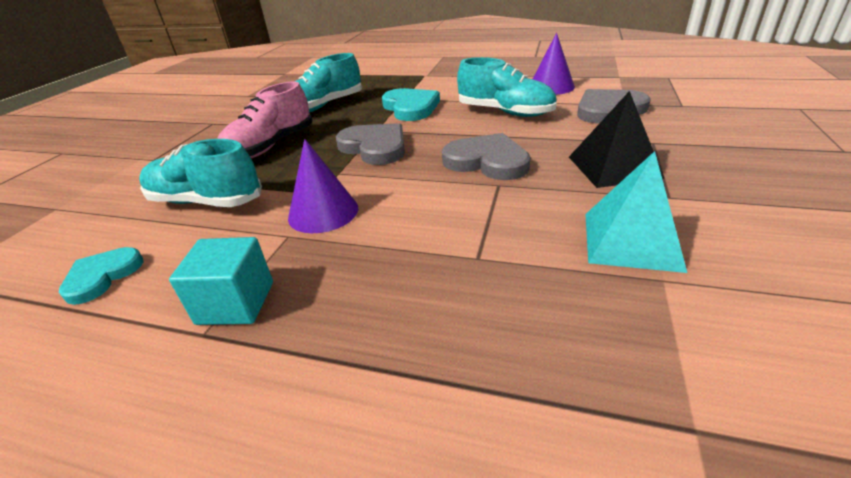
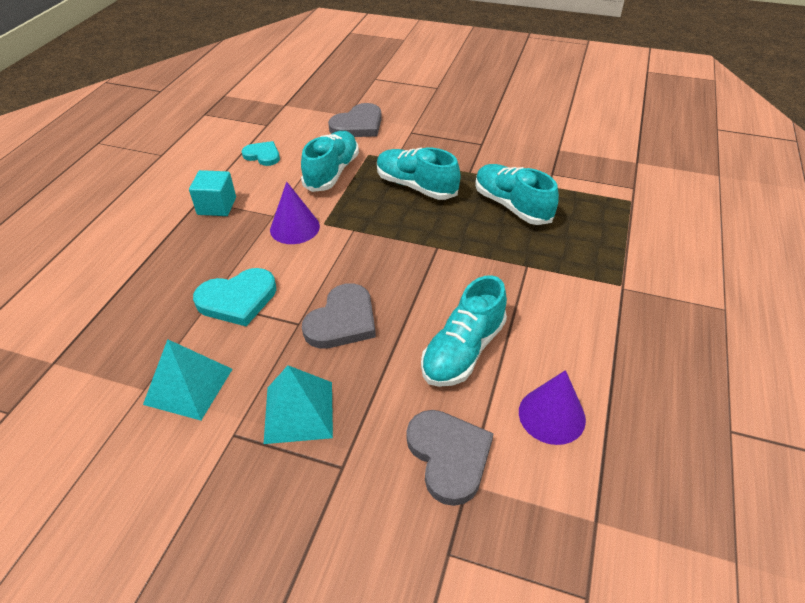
camera: 90 degrees right, 10 degrees up
pink shoe [217,81,313,158] -> turquoise shoe [377,147,460,200]
grey heart [336,123,405,165] -> grey heart moved to [328,103,382,137]
turquoise heart [382,88,440,121] -> turquoise heart moved to [193,268,276,326]
black pyramid [569,91,664,188] -> turquoise pyramid [264,365,333,444]

